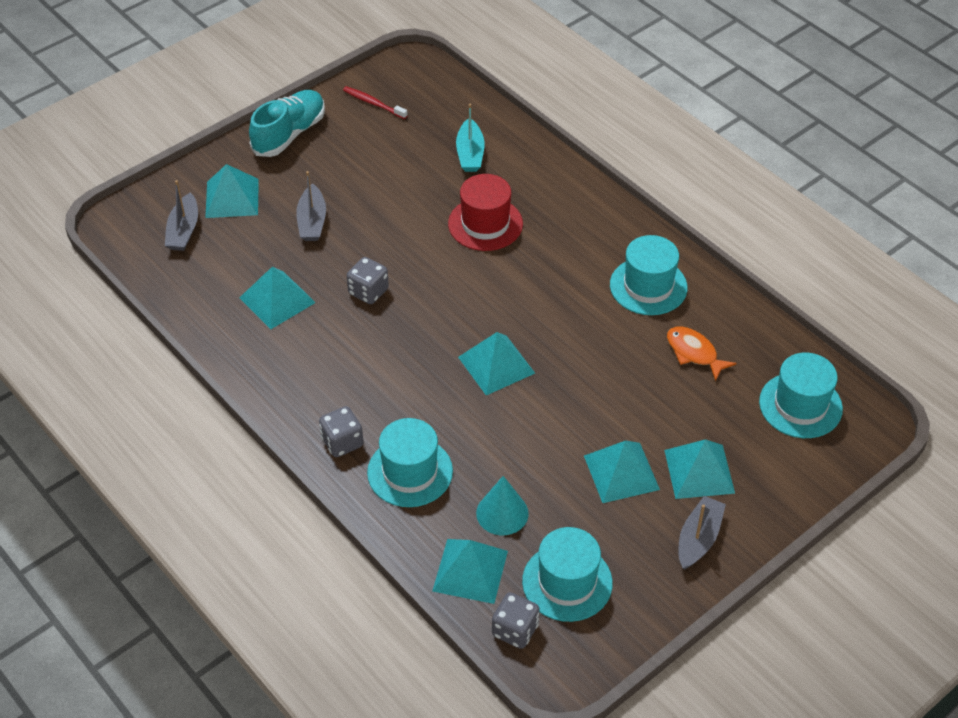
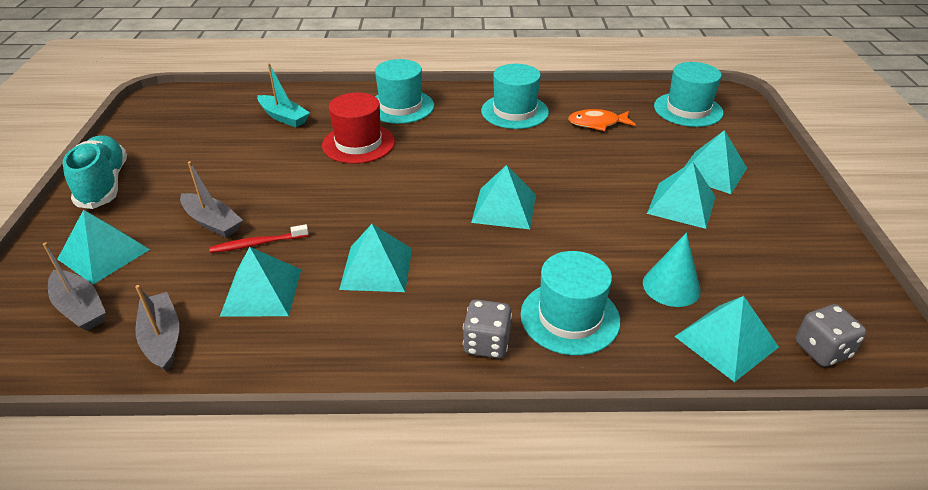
camera: 50 degrees left, 10 degrees down
red toothbrush [343,86,408,119] -> red toothbrush moved to [209,224,309,253]
grey dice [347,257,389,304] -> none
turquoise hat [522,527,613,622] -> turquoise hat moved to [375,59,434,124]
grey boat [678,496,726,570] -> grey boat moved to [135,285,179,372]
none -> turquoise pyramid [339,224,412,292]

